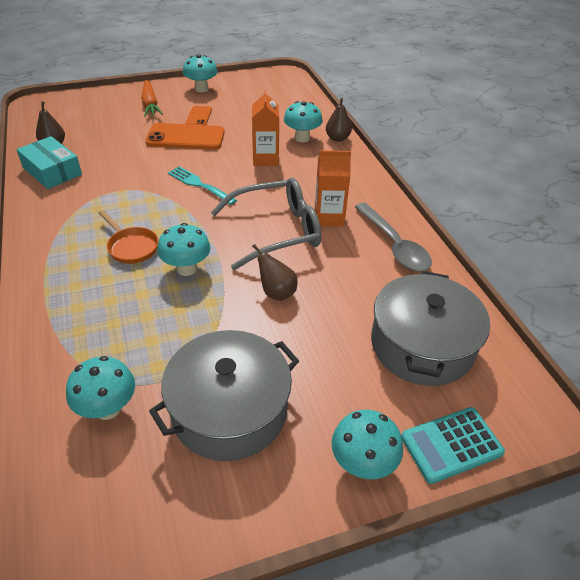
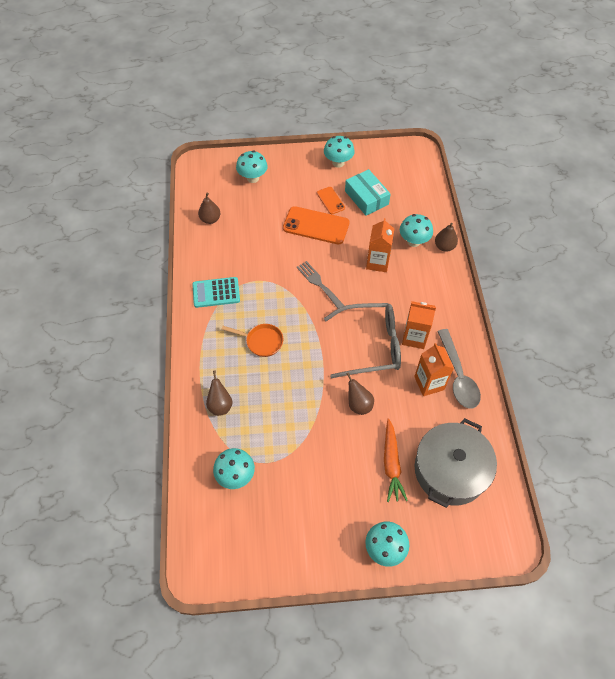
camera: 15 degrees right, 15 degrees up
turquoise box [16,136,82,189] -> turquoise box moved to [345,169,391,216]
orange pan [99,210,158,264] -> orange pan turned 45 degrees counterclockwise [222,324,283,357]
orange carrot [141,80,163,117] -> orange carrot moved to [384,419,408,502]
grey pot [149,330,299,461] -> none
turquoise mushroom [157,223,211,276] -> turquoise mushroom moved to [236,151,268,183]
turquoise fork [168,166,237,205] -> grey fork [297,261,344,309]
orange phone [185,106,212,125] -> orange phone turned 45 degrees counterclockwise [317,187,345,214]
turquoise calculator [401,407,505,484] -> turquoise calculator moved to [192,277,240,308]
none -> brown pear [206,370,233,416]
none -> orange carton [414,343,454,396]

